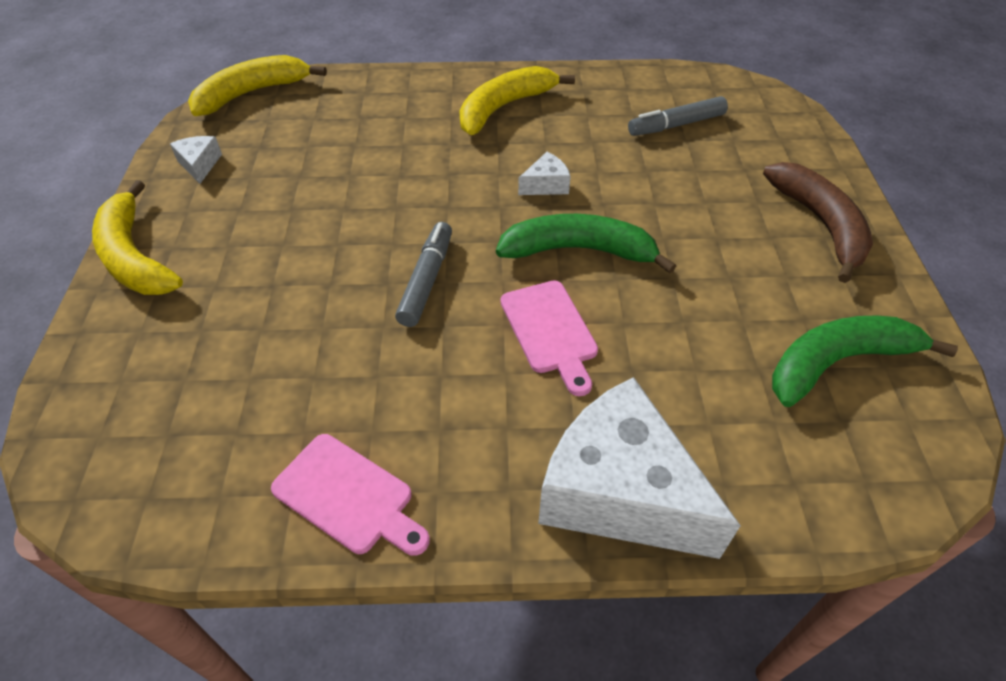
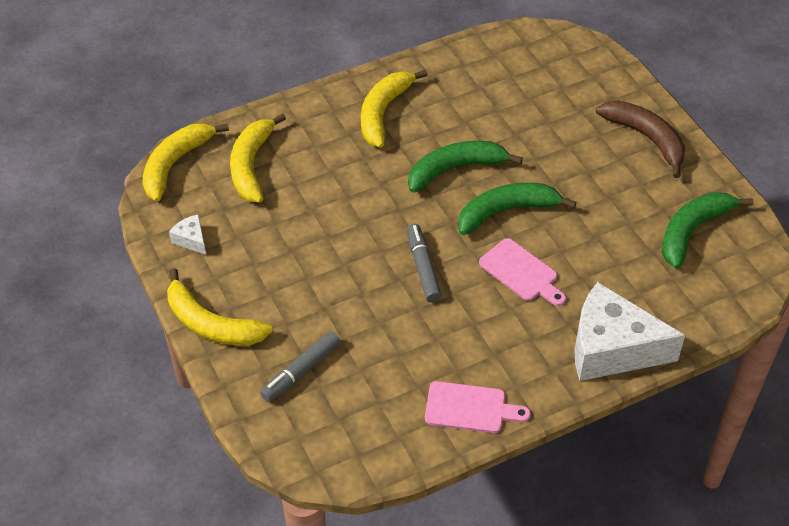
camera: 25 degrees left, 0 degrees up
white cheese [518,152,571,195] -> green banana [408,141,523,193]
grey marker [628,96,728,136] -> grey marker moved to [260,331,340,402]
none -> yellow banana [230,113,286,202]

